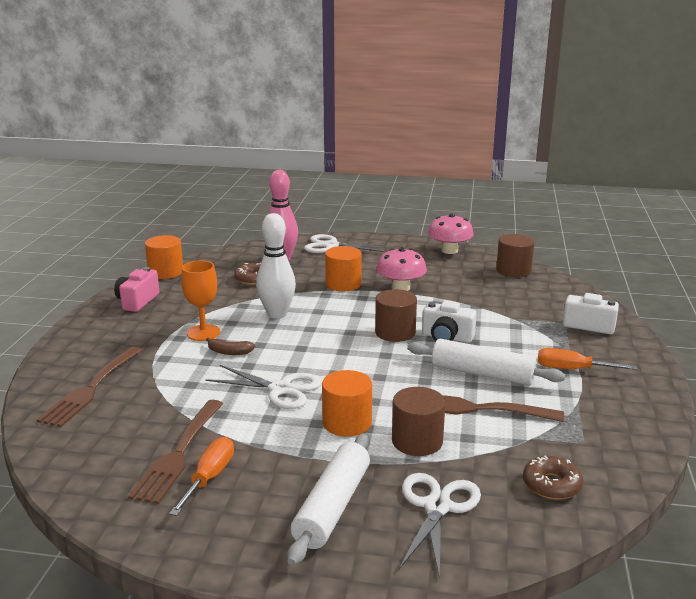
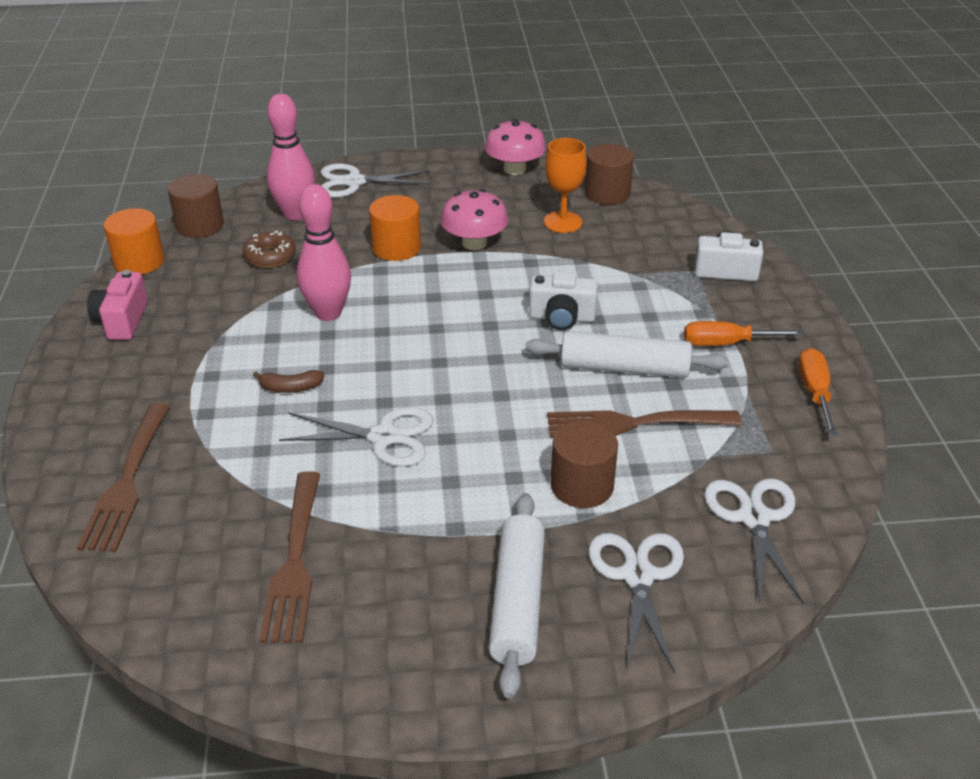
camera: 15 degrees left, 15 degrees up
orange screwdriver [169,437,234,516] -> orange screwdriver moved to [798,348,838,436]
orange goblet [181,260,220,341] -> orange goblet moved to [544,138,587,233]
white bowling pin [256,213,296,319] -> pink bowling pin [297,184,351,321]
orange cylinder [322,370,372,437] -> none
brown cylinder [375,289,417,342] -> brown cylinder moved to [168,174,224,238]
brown donut [523,456,583,500] -> white scissors [704,478,804,604]

